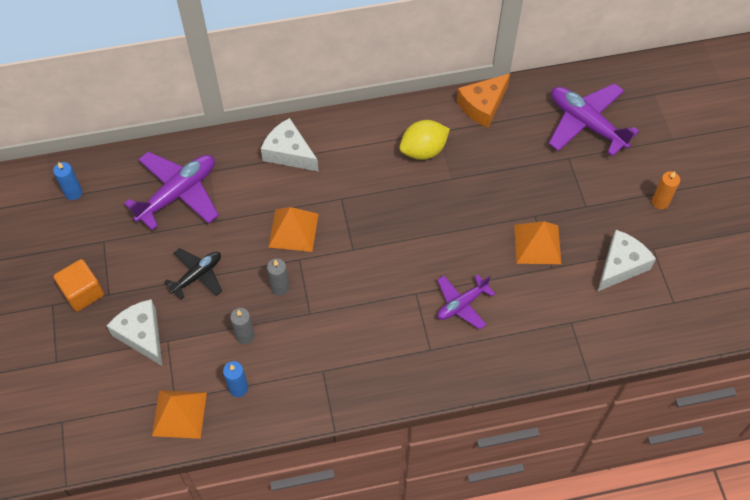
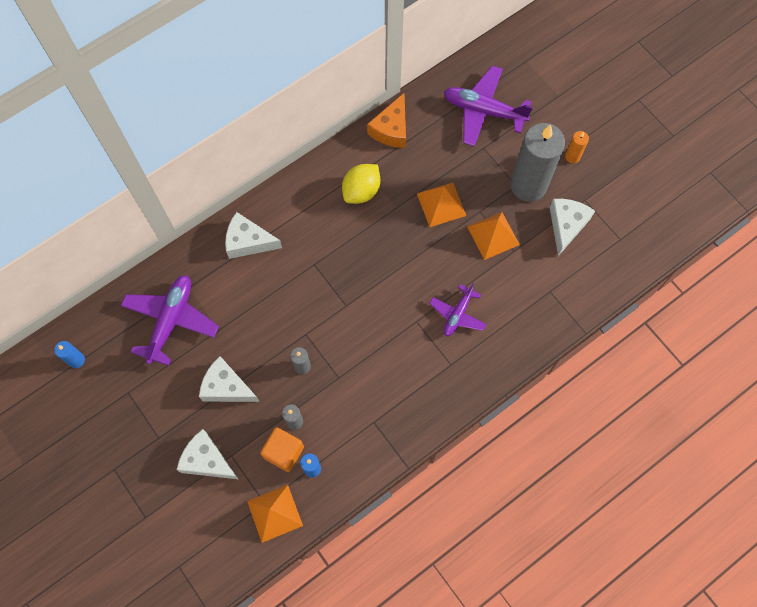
camera: 25 degrees left, 10 degrees up
orange cube [54,259,104,312] -> orange cube moved to [260,427,304,472]
black plane [164,248,222,300] -> white cheese [199,356,260,402]
orange pyramid [268,207,318,252] -> orange pyramid moved to [417,183,466,227]
none -> grey candle [510,123,565,202]

